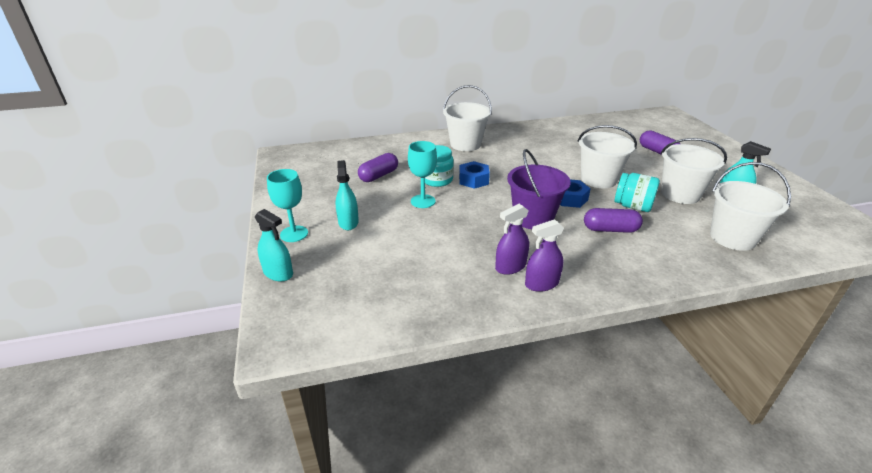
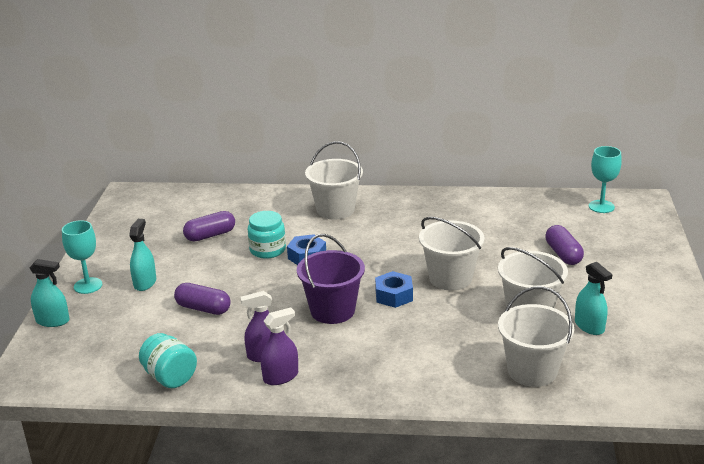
camera: 20 degrees right, 5 degrees down
turquoise spray bottle [255,209,293,281] -> turquoise spray bottle turned 45 degrees counterclockwise [30,259,69,327]
turquoise goblet [408,141,437,208] -> turquoise goblet moved to [589,146,622,213]
purple spray bottle [525,219,564,292] -> purple spray bottle turned 150 degrees clockwise [261,307,298,385]
purple capsule [584,208,643,233] -> purple capsule moved to [174,283,231,315]
turquoise jar [614,173,660,212] -> turquoise jar moved to [139,333,197,388]

